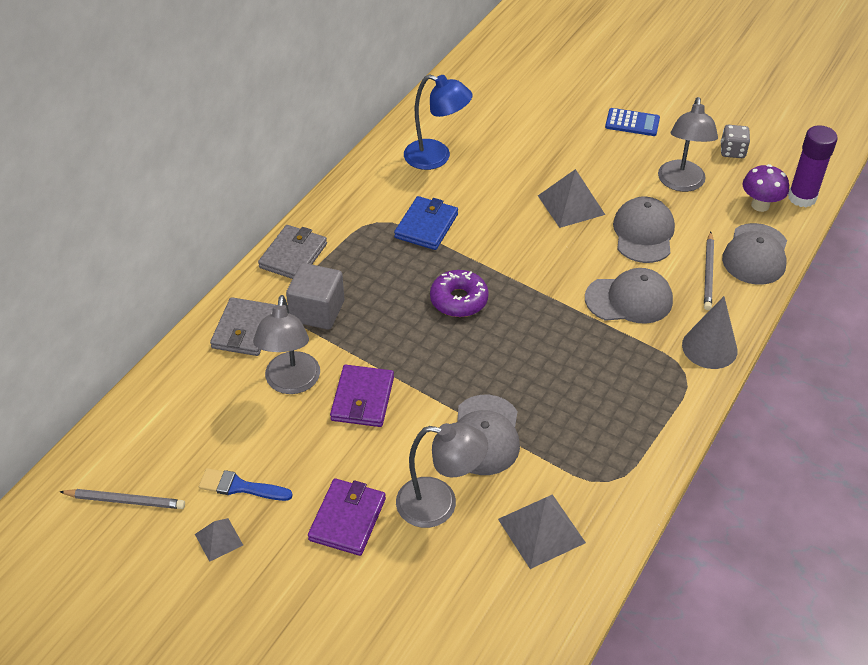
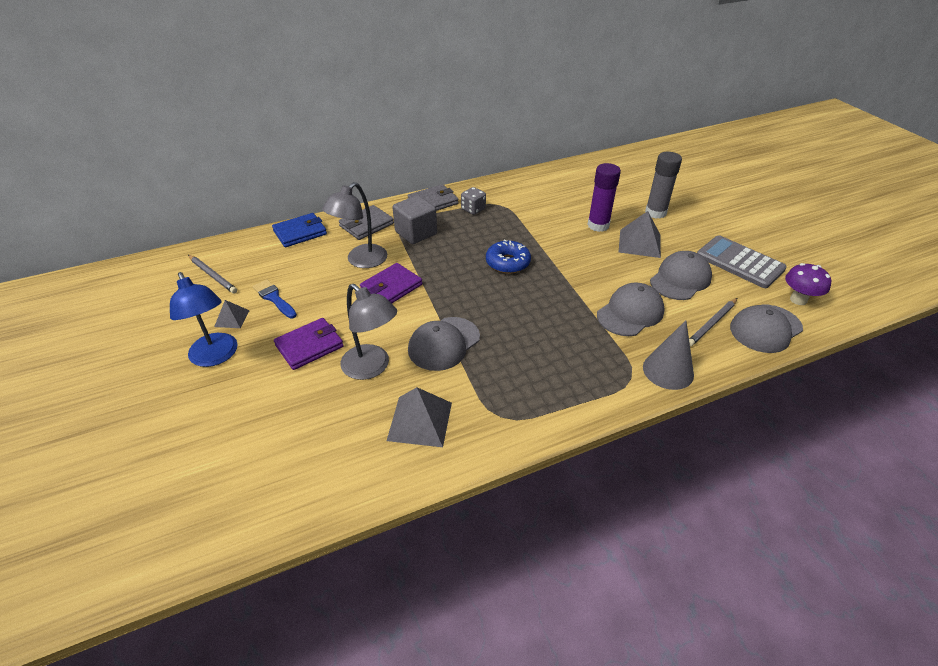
camera: 35 degrees right, 5 degrees down
blue wallet [394,196,458,250] -> blue wallet moved to [272,213,327,247]
blue lamp [404,74,473,170] -> blue lamp moved to [170,272,237,367]
purple donut [430,270,489,317] -> blue donut [486,240,531,274]
grey cap [585,268,673,324] -> grey cap turned 75 degrees counterclockwise [597,283,664,336]
blue calculator [605,108,660,136] -> none
grey lamp [658,97,718,192] -> grey calculator [697,235,787,288]
grey dice [721,125,750,158] -> grey dice moved to [461,187,486,215]
purple glue stick [788,125,838,207] -> purple glue stick moved to [587,163,621,232]
none -> grey glue stick [645,152,682,219]

